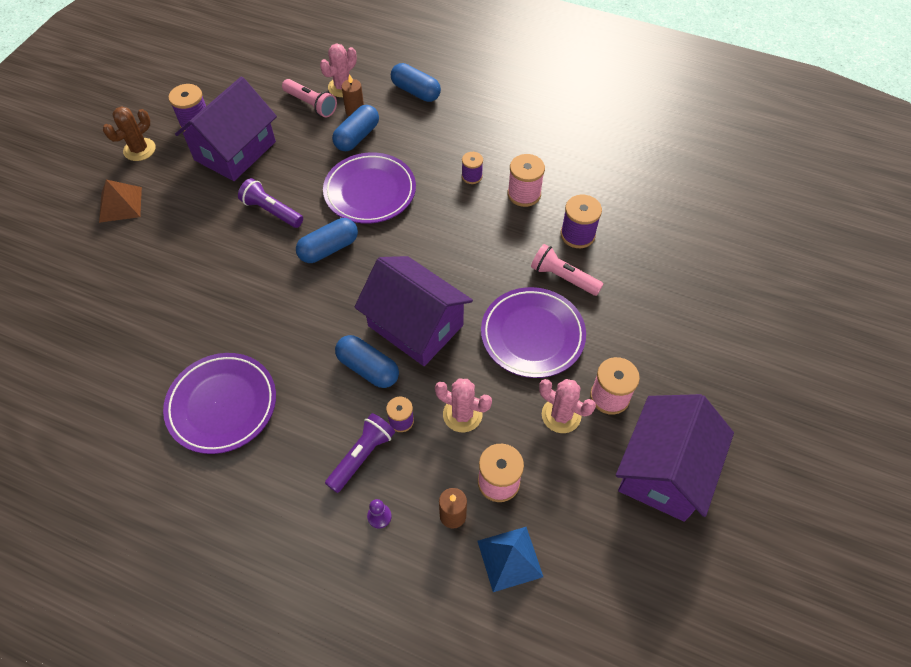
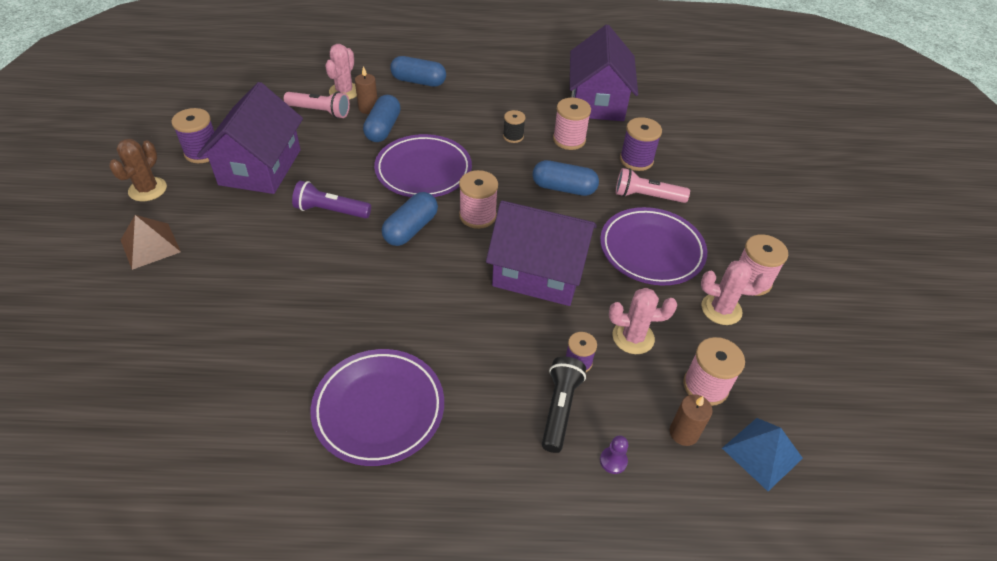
camera: 25 degrees left, 10 degrees down
purple flashlight [325,413,395,493] -> black flashlight [542,356,586,453]
blue capsule [335,335,399,388] -> blue capsule moved to [532,160,599,196]
purple spool [462,152,483,184] -> black spool [503,110,525,143]
purple house [616,394,734,522] -> purple house moved to [570,25,638,121]
none -> pink spool [459,170,498,229]

